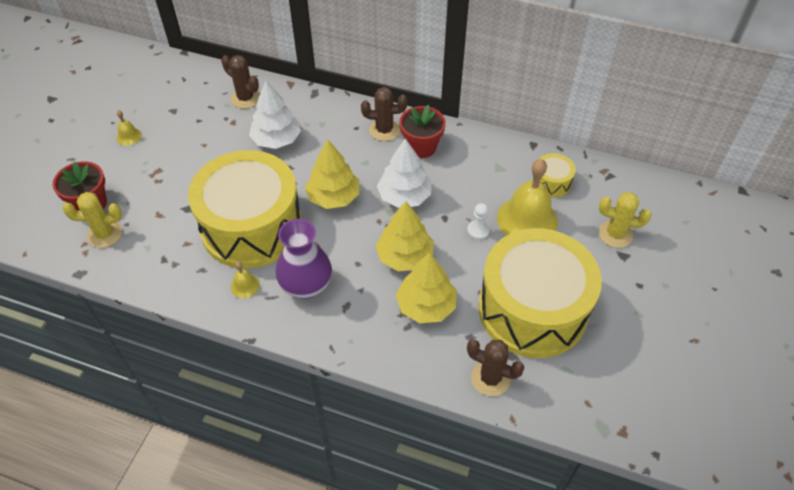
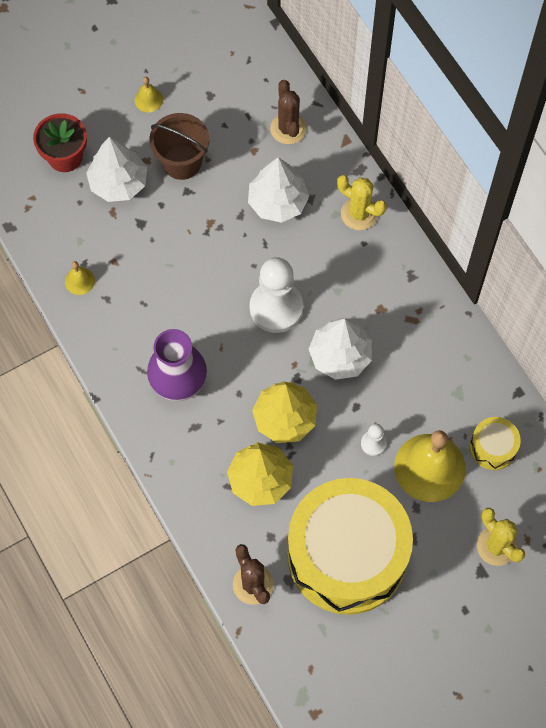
camera: 40 degrees right, 15 degrees up
yellow cactus [62,192,122,248] -> yellow cactus moved to [337,175,387,230]
yellow drum [188,150,302,268] -> none
yellow bell [231,261,260,298] -> yellow bell moved to [65,261,95,295]
yellow tree [305,139,359,209] -> white pawn [250,257,303,333]
brown cactus [361,87,407,141] -> none
red flower pot [399,105,446,158] -> none
none -> white tree [86,137,147,202]
none -> brown bucket [149,113,209,180]

